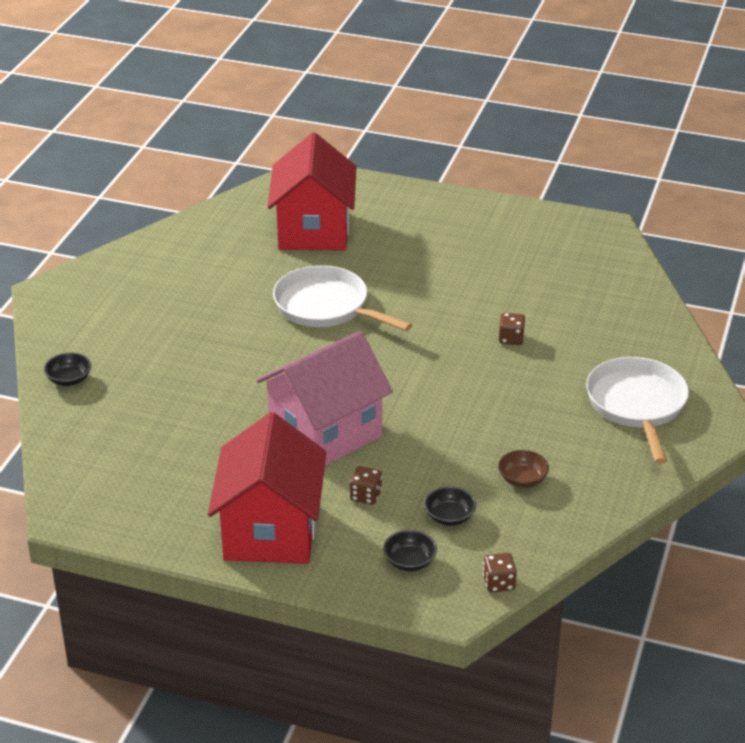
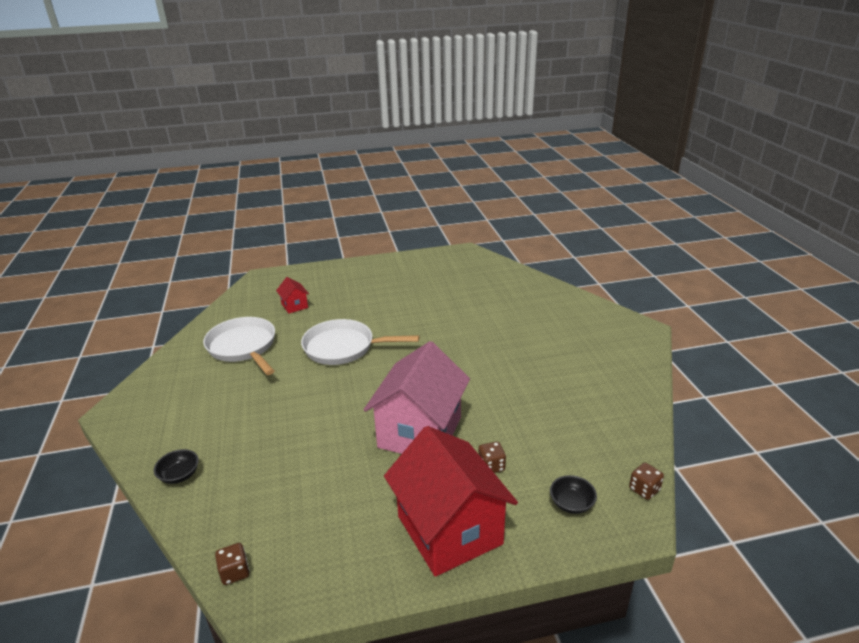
camera: 30 degrees left, 5 degrees down
red house [267,132,357,250] -> red house [276,277,309,313], size x0.43
black bowl [424,486,476,526] -> none
brown bowl [498,450,549,488] -> none
brown dice [499,313,526,345] -> brown dice moved to [215,543,250,585]
white pan [586,357,689,464] -> white pan moved to [203,317,275,375]

